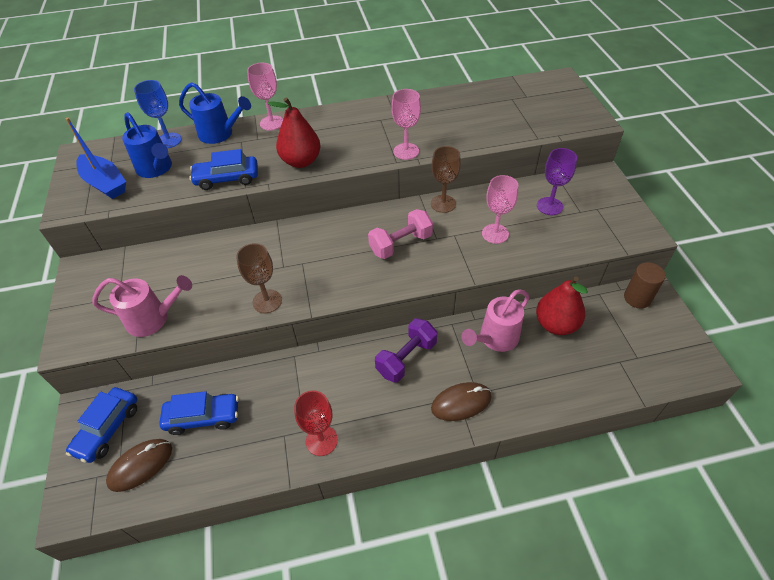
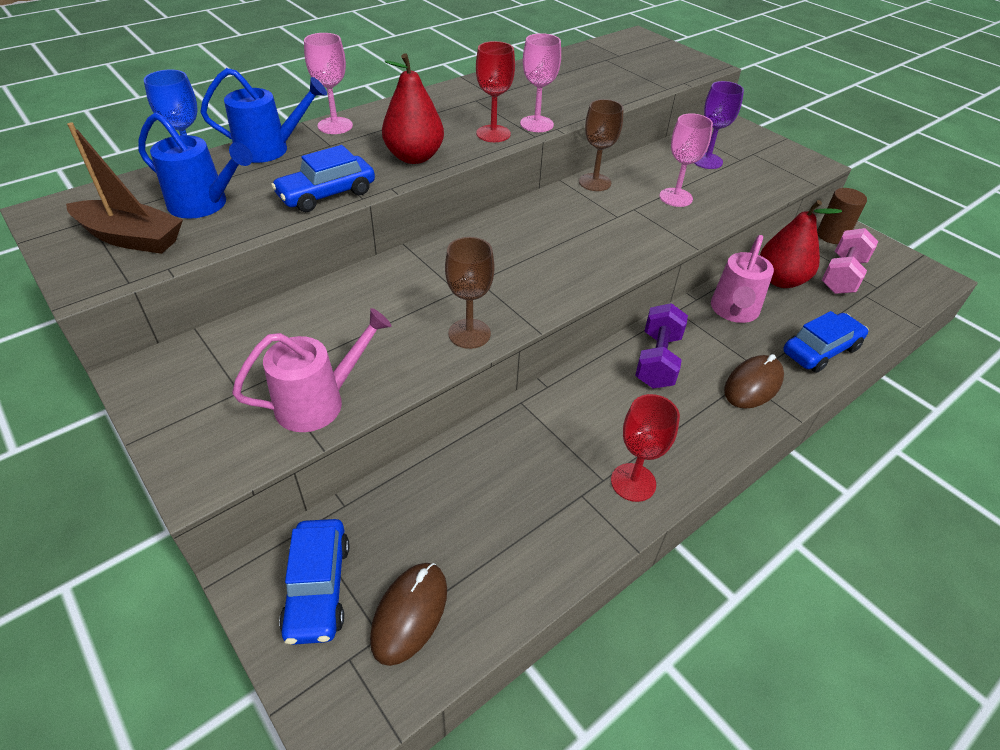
camera: 30 degrees left, 5 degrees down
blue boat [65,118,126,199] -> brown boat [66,122,183,254]
blue car [159,391,239,435] -> blue car moved to [783,311,869,373]
pink dumbbell [368,209,433,259] -> pink dumbbell moved to [822,228,878,294]
none -> red goblet [476,41,515,142]

